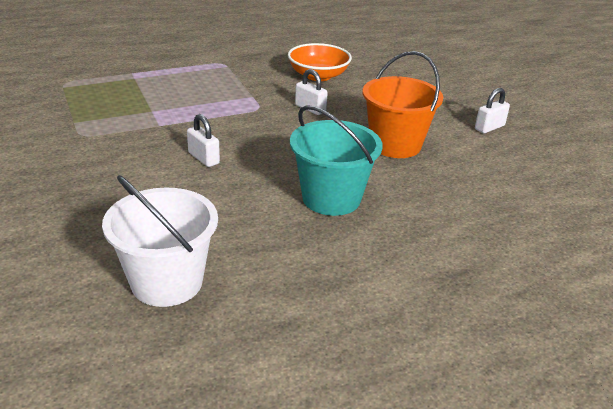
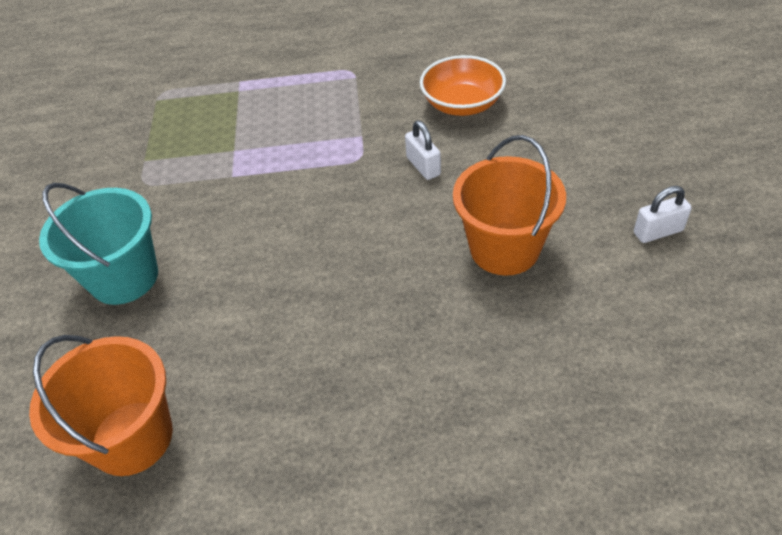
camera: 25 degrees right, 15 degrees up
white bucket [102,175,218,307] -> orange bucket [29,335,173,476]
white padlock [187,114,220,167] -> none
turquoise bucket [290,105,383,216] -> turquoise bucket moved to [39,183,158,305]

